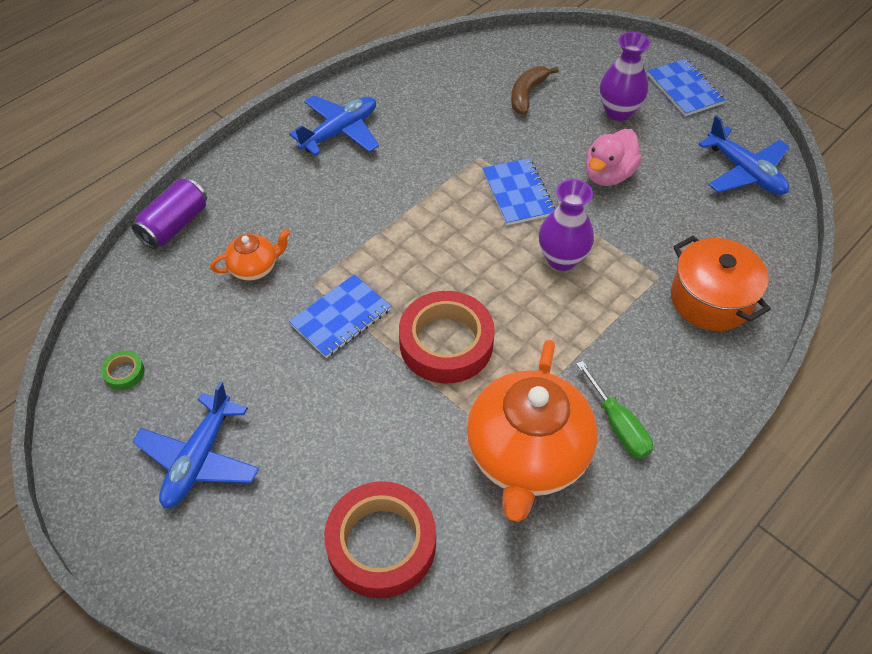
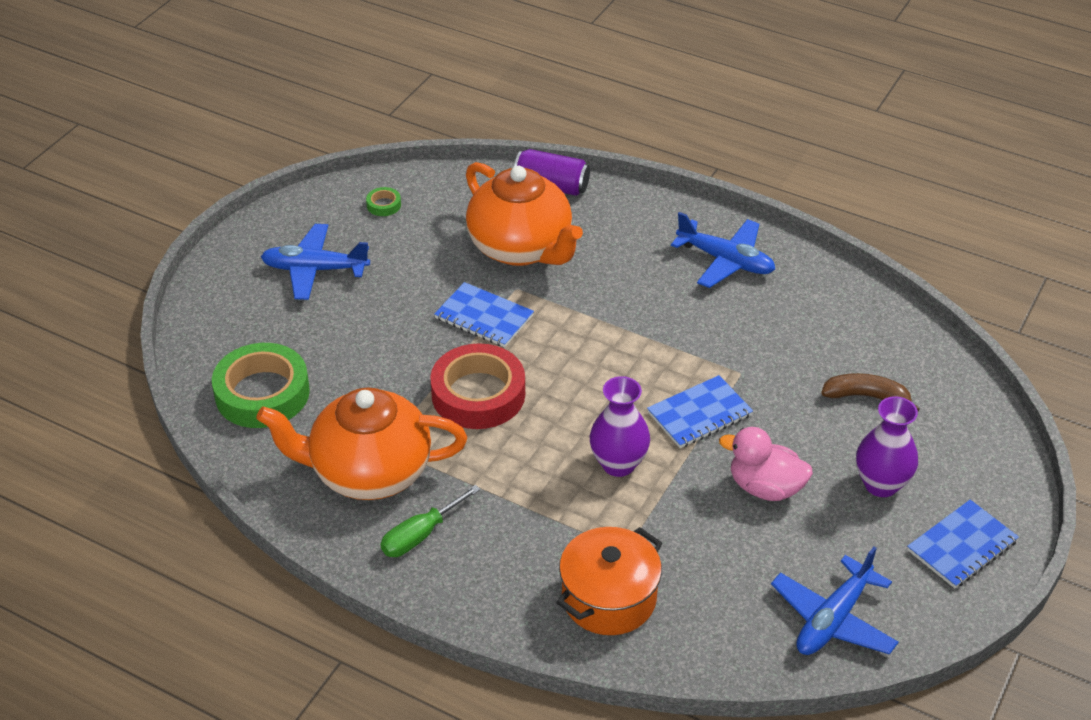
camera: 75 degrees right, 10 degrees down
orange teapot [210,229,291,281] -> orange teapot [466,162,583,266], size x2.16
red tape [324,481,436,598] -> green tape [212,343,310,428]

